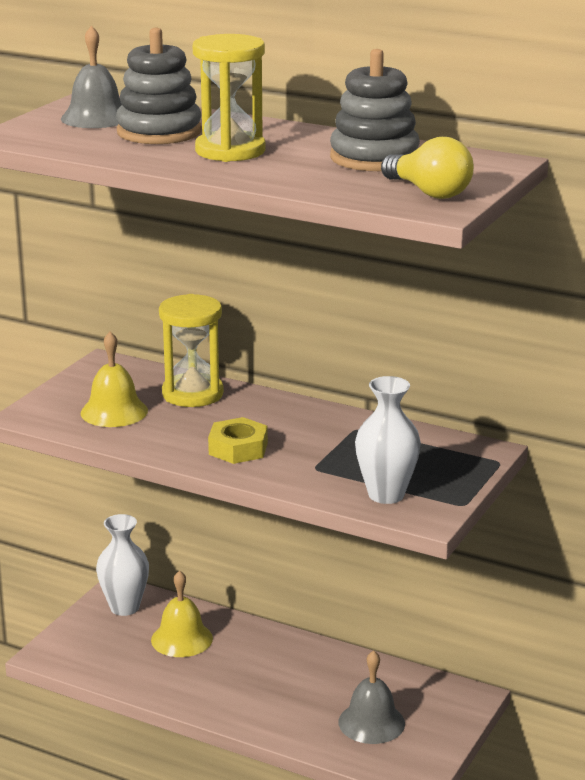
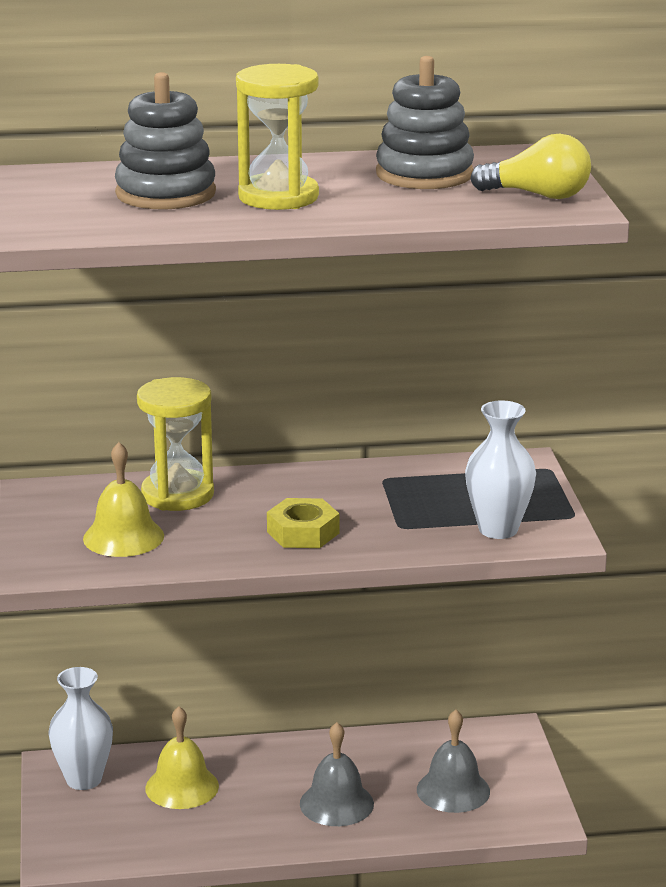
camera: 35 degrees left, 0 degrees up
grey bell [61,26,122,128] -> grey bell moved to [300,722,374,826]

